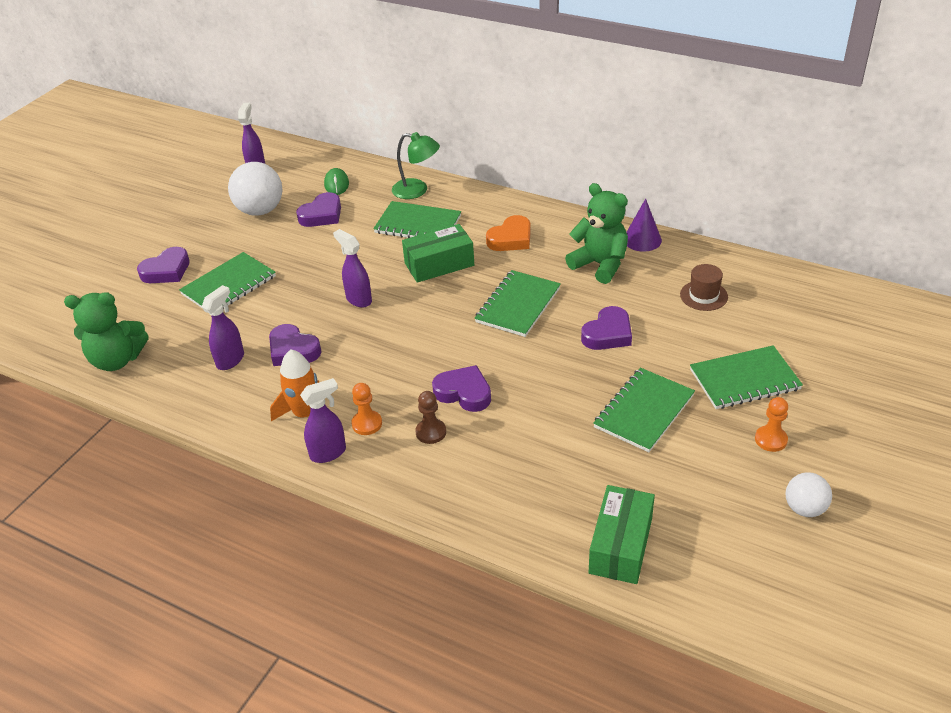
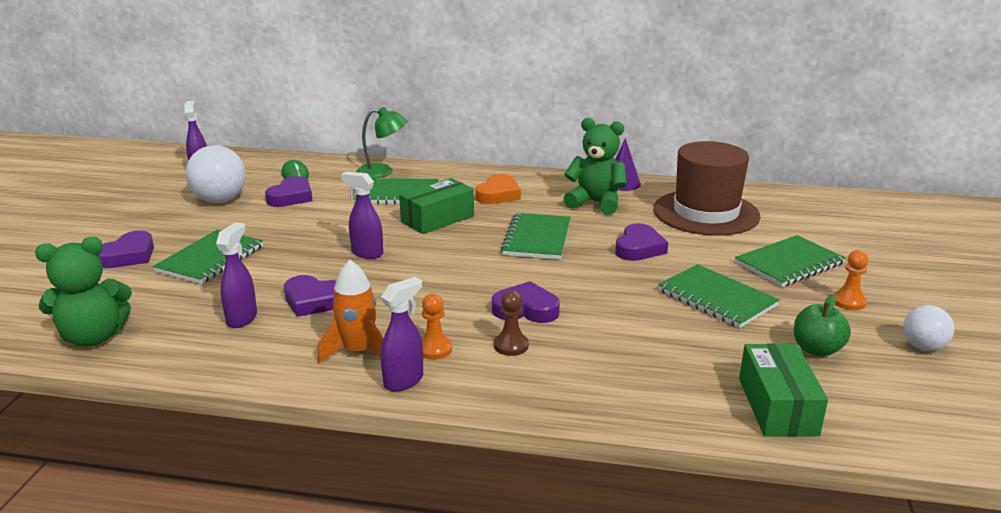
camera: 20 degrees left, 15 degrees down
green notebook [593,368,695,452] -> green notebook turned 60 degrees counterclockwise [658,264,780,328]
brown hat [680,264,728,311] -> brown hat [653,141,761,236], size x2.29
none -> green apple [794,295,851,357]

